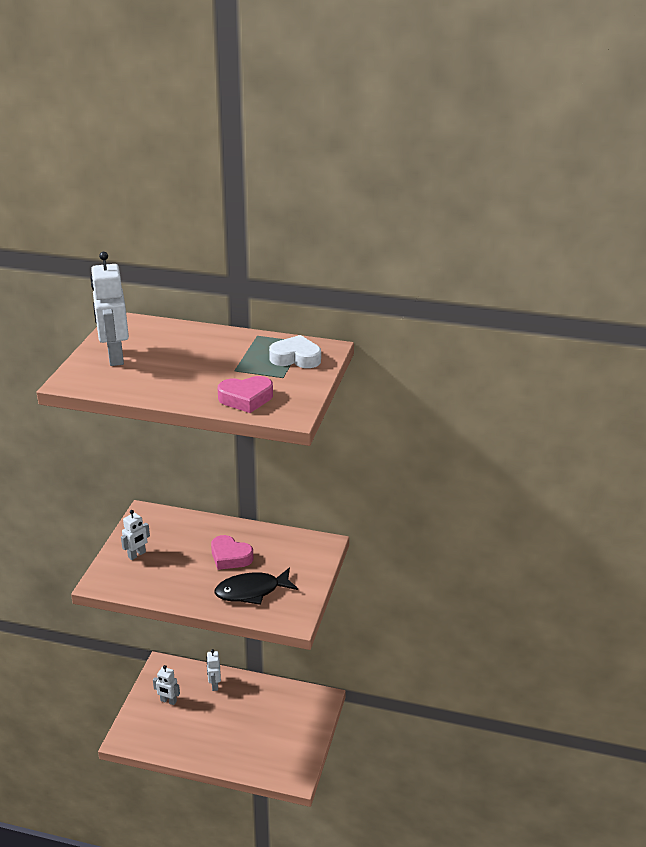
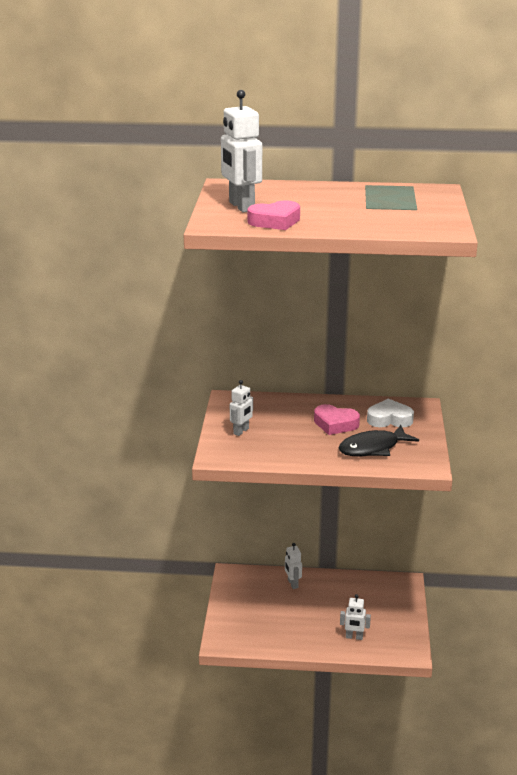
camera: 10 degrees left, 5 degrees down
white robot [153,665,180,705] -> white robot moved to [340,594,371,640]
pink heart [217,376,273,413] -> pink heart moved to [247,200,300,230]
white heart [269,335,321,368] -> white heart moved to [367,399,414,427]

